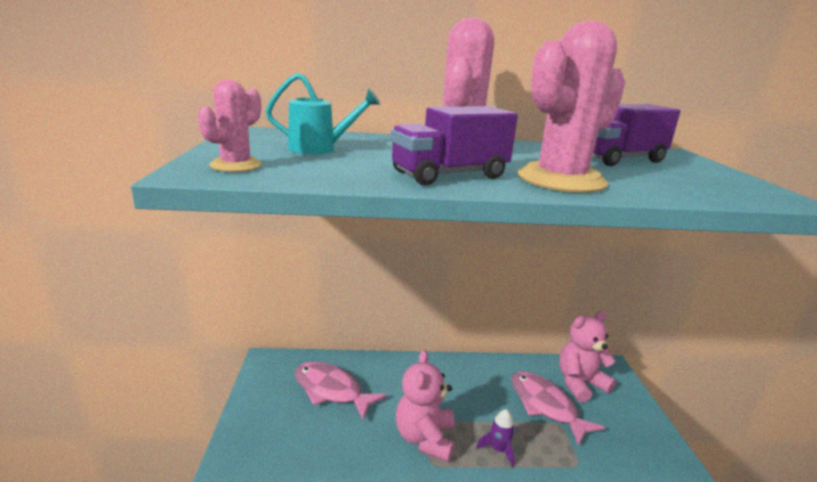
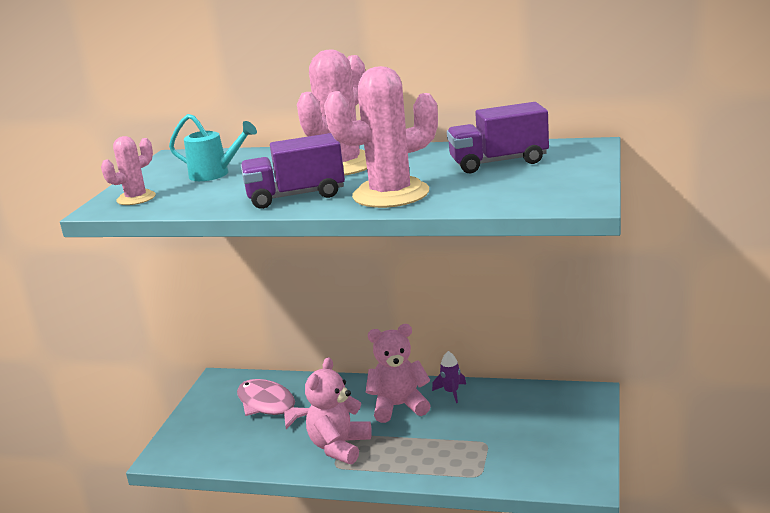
camera: 20 degrees right, 0 degrees up
purple rocket [476,409,515,467] -> purple rocket moved to [432,351,466,403]
pink fish [512,371,606,446] -> none
pink teddy bear [559,311,616,403] -> pink teddy bear moved to [365,324,431,423]

